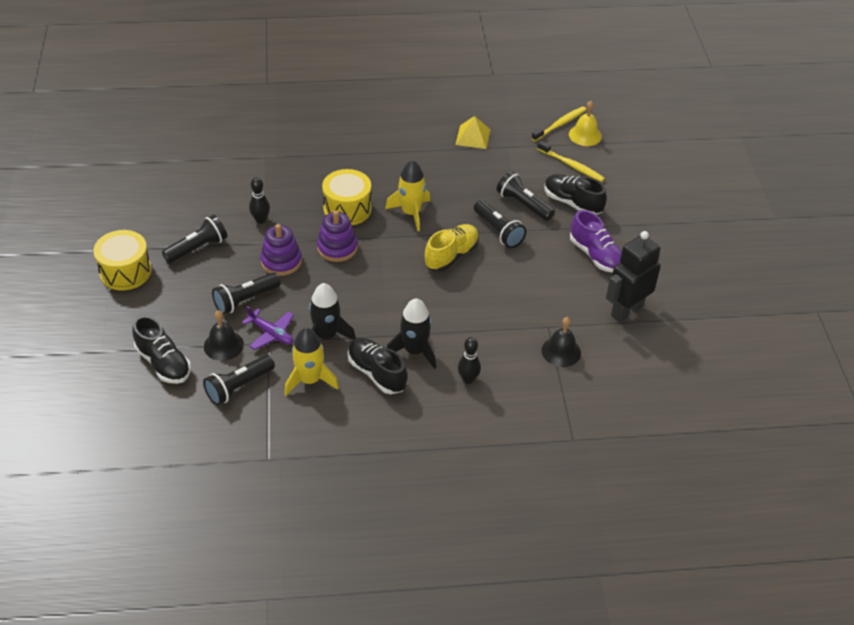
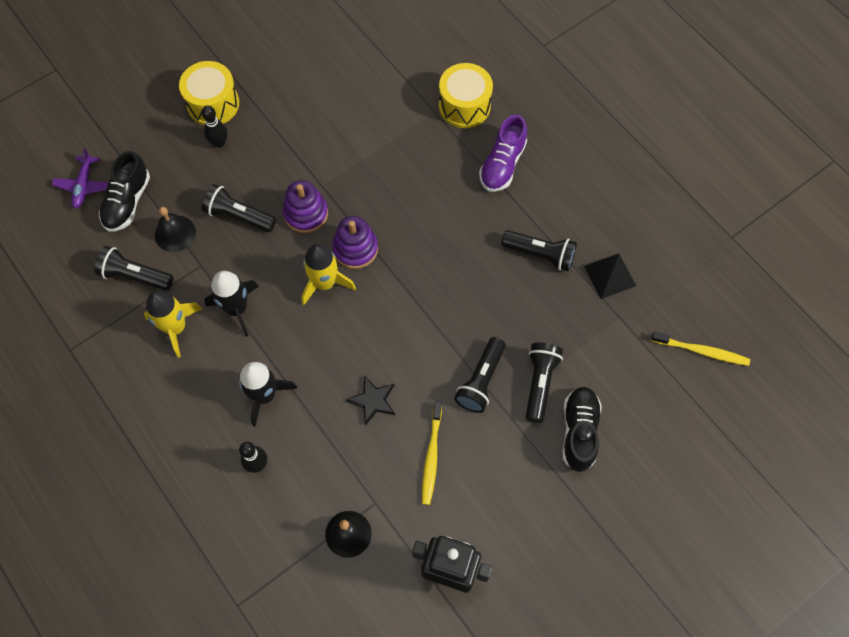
camera: 60 degrees right, 20 degrees up
black flashlight [162,215,227,263] -> black flashlight moved to [501,230,577,271]
purple plane [242,306,294,350] -> purple plane moved to [52,148,109,208]
black bowling pin [249,177,270,224] -> black bowling pin moved to [201,106,227,148]
yellow drum [322,169,372,225] -> yellow drum moved to [439,63,493,128]
black shoe [348,338,408,394] -> none
yellow rocket [385,160,430,231] -> yellow rocket moved to [302,244,356,305]
yellow shoe [424,224,479,272] -> none
yellow pyramid [455,116,491,149] -> black pyramid [584,253,636,299]
yellow toothbrush [537,141,605,182] -> yellow toothbrush moved to [422,401,442,505]
yellow bell [569,101,602,146] -> none
purple shoe [570,210,622,273] -> purple shoe moved to [479,114,527,192]
none -> black star [346,376,395,425]

